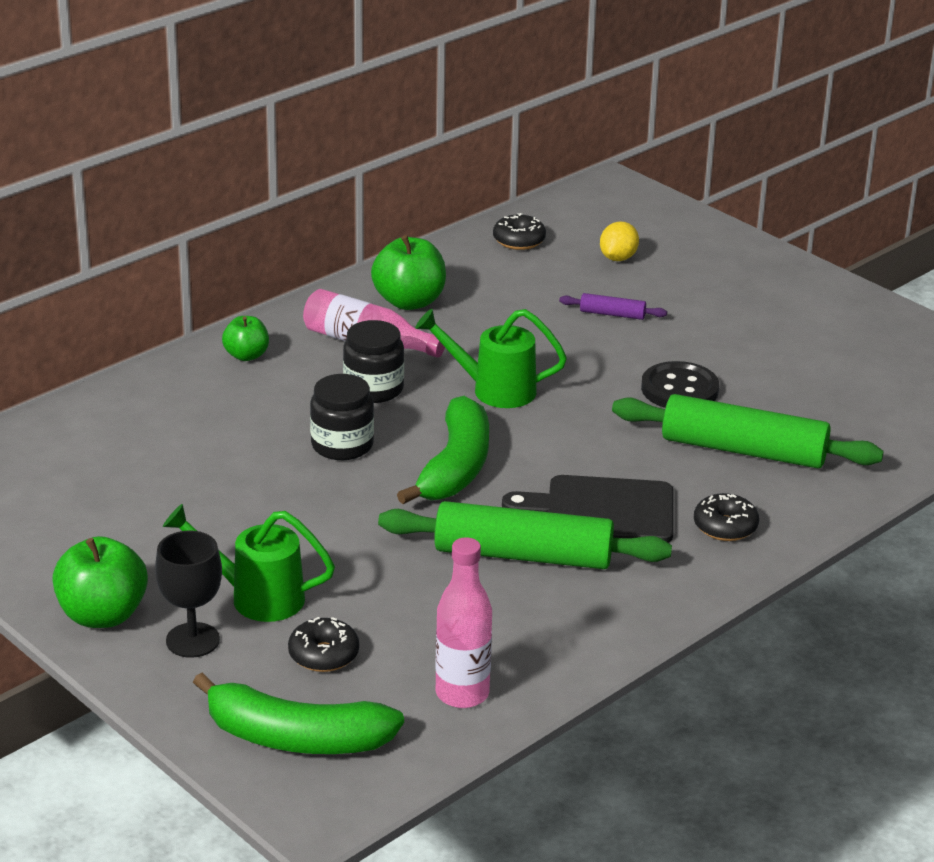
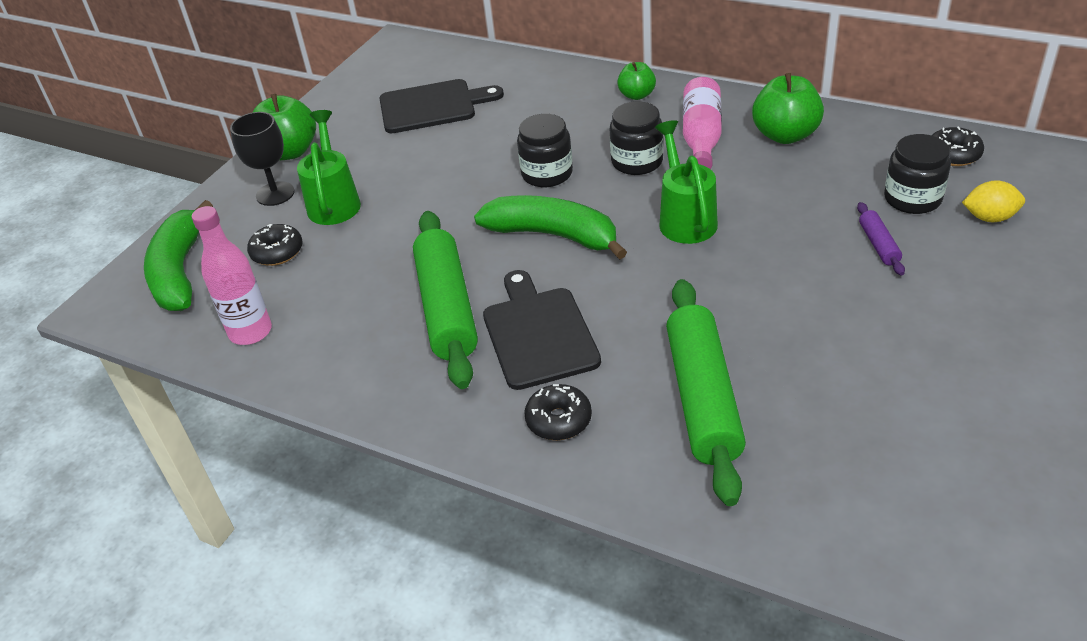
camera: 75 degrees right, 10 degrees up
green banana [397,396,489,504] -> green banana turned 150 degrees counterclockwise [474,195,627,260]
black button [641,361,719,408] -> none
none -> black cutting board [379,79,504,133]
none -> black jar [884,134,951,214]

